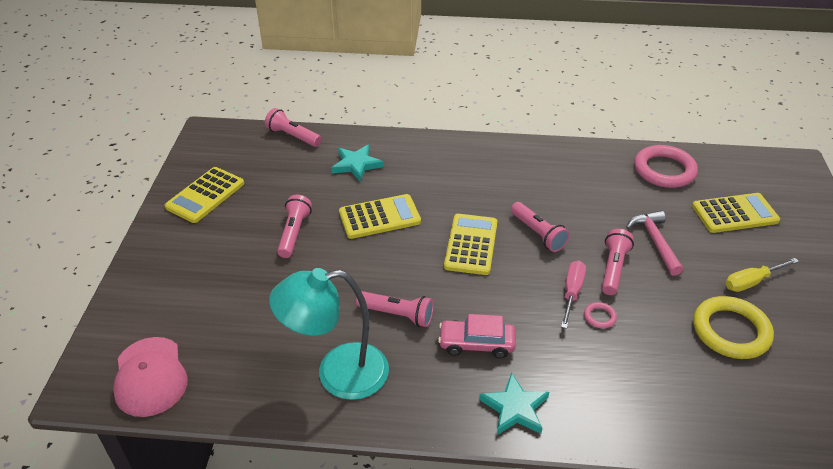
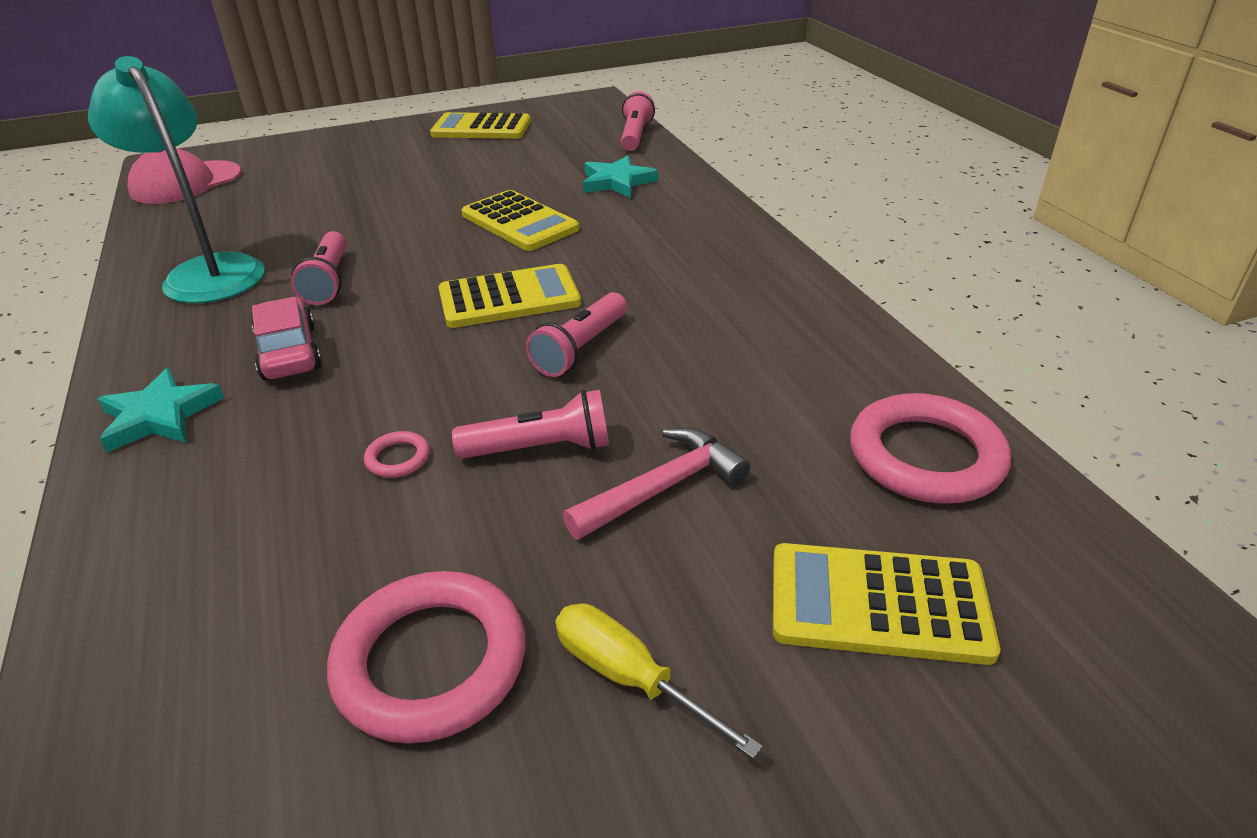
camera: 65 degrees right, 5 degrees down
pink flashlight [277,195,312,258] -> none
pink screwdriver [561,260,586,329] -> none
yellow calculator [692,193,780,233] -> yellow calculator turned 135 degrees clockwise [773,543,1000,665]
yellow ring [693,296,774,359] -> pink ring [327,571,526,744]

